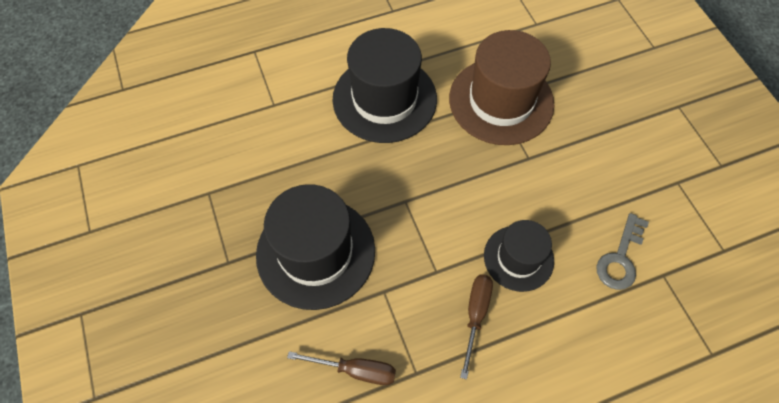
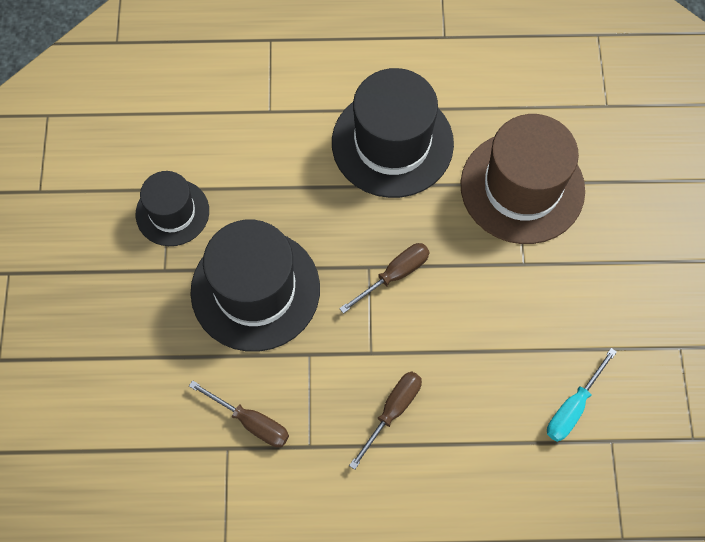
camera: 20 degrees right, 5 degrees up
black hat [484,220,554,292] -> black hat moved to [136,171,209,246]
grey key [596,213,649,290] -> turquoise screwdriver [547,348,617,442]
none -> brown screwdriver [339,243,430,314]

